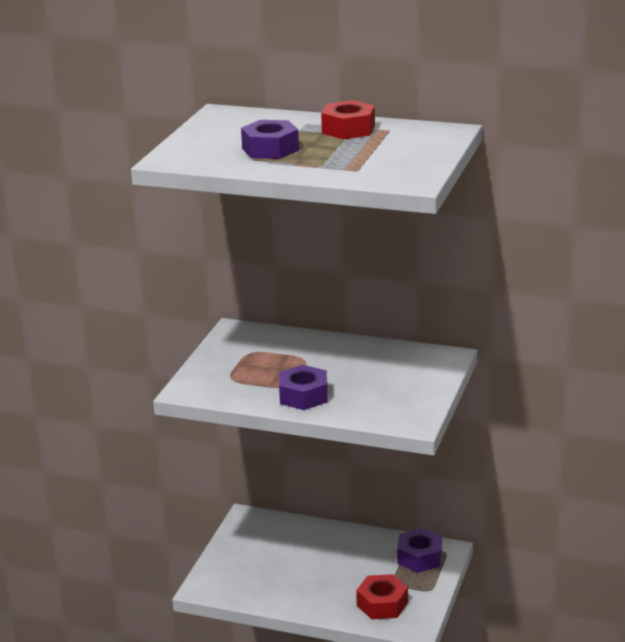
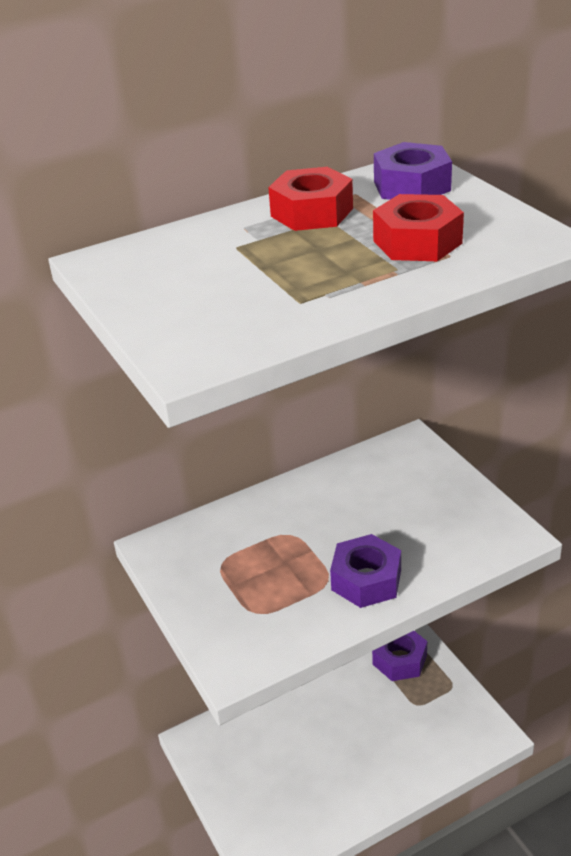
camera: 45 degrees left, 10 degrees up
purple nut [241,120,299,159] -> purple nut moved to [374,142,452,200]
red nut [356,574,408,619] -> red nut moved to [373,194,464,261]

